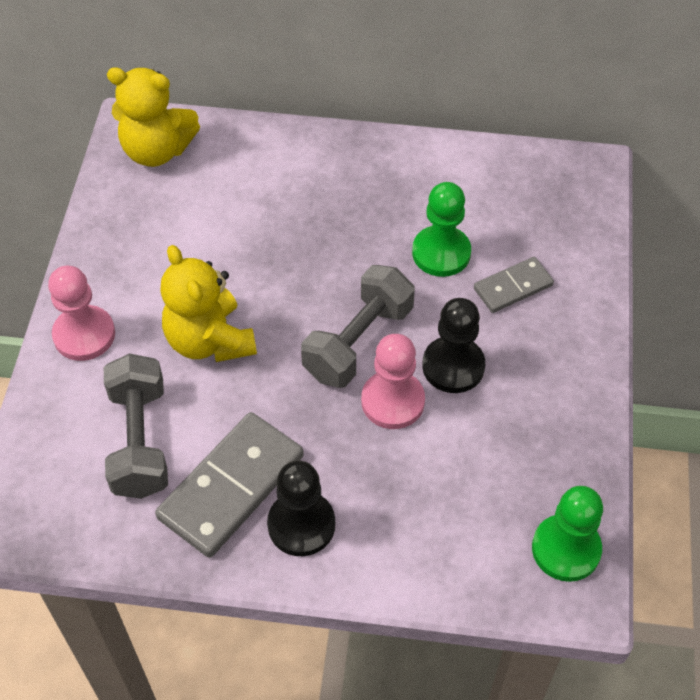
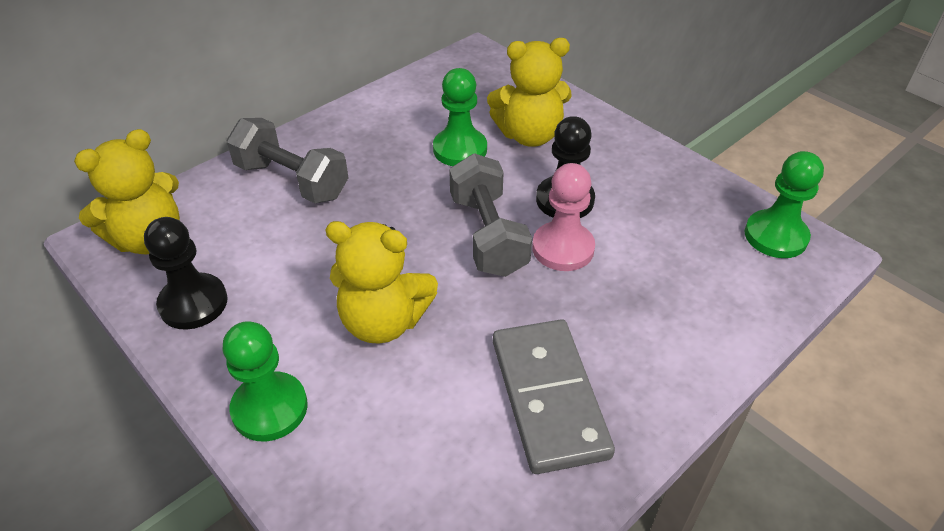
camera: 50 degrees left, 10 degrees down
pink pawn [48,266,115,361] -> green pawn [223,321,308,442]
grey dumbbell [104,353,168,499] -> grey dumbbell moved to [226,118,349,203]
black pawn [267,460,335,556] -> black pawn moved to [144,217,228,330]
grey domino [474,257,554,313] -> yellow teddy bear [487,38,572,147]

